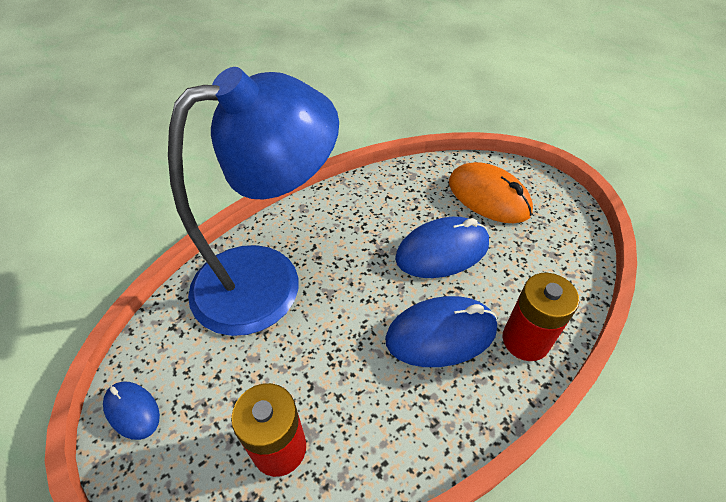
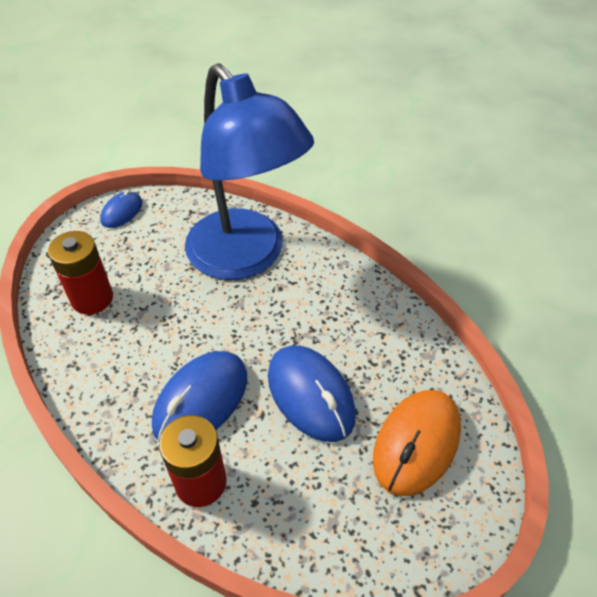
camera: 80 degrees right, 0 degrees up
blue mouse [385,296,497,367] -> blue mouse turned 60 degrees clockwise [152,351,247,441]

